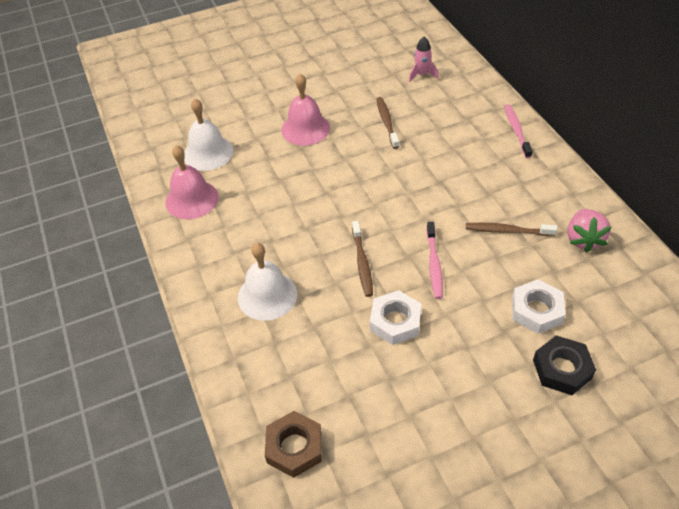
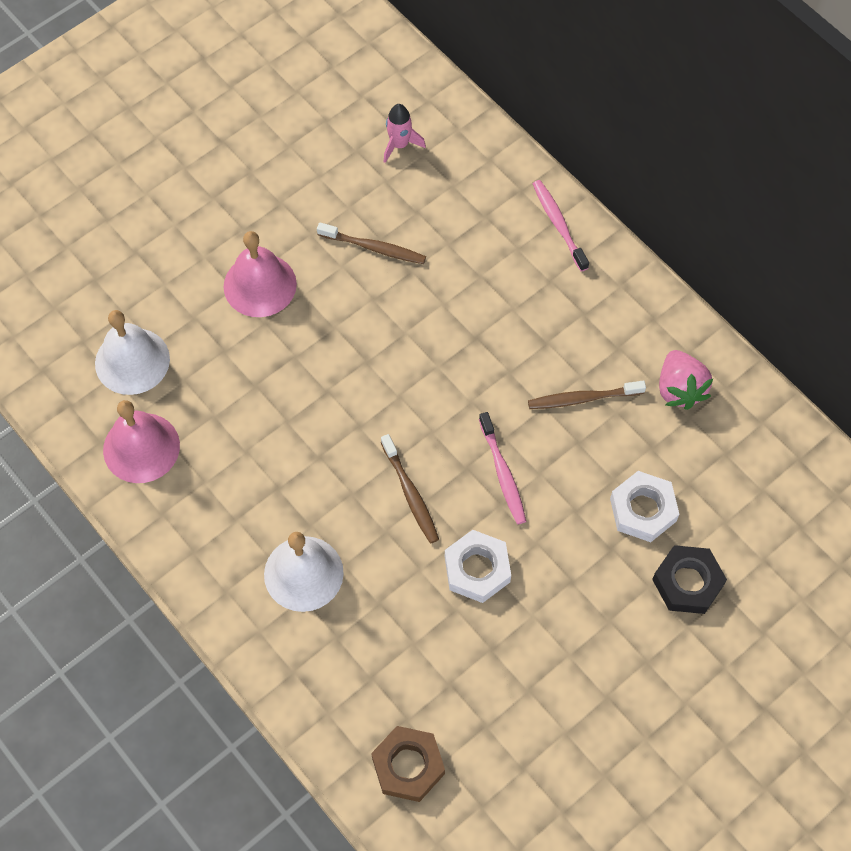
camera: 20 degrees left, 15 degrees up
brown toothbrush [376,97,399,149] -> brown toothbrush turned 135 degrees clockwise [317,222,426,264]

